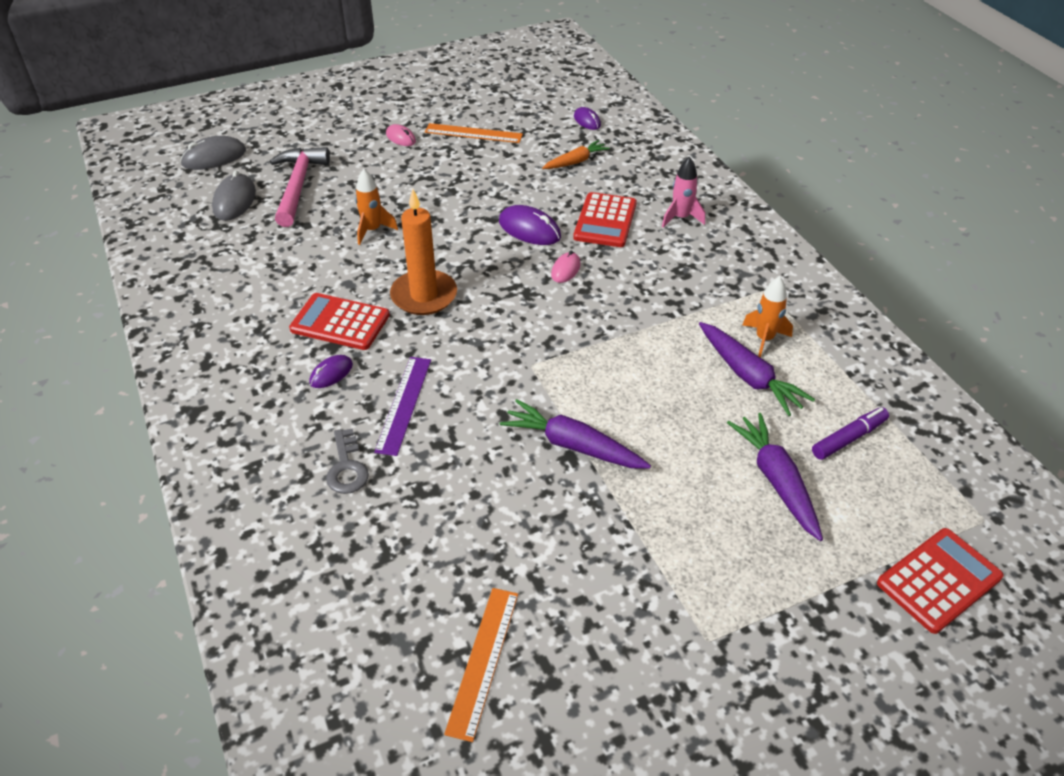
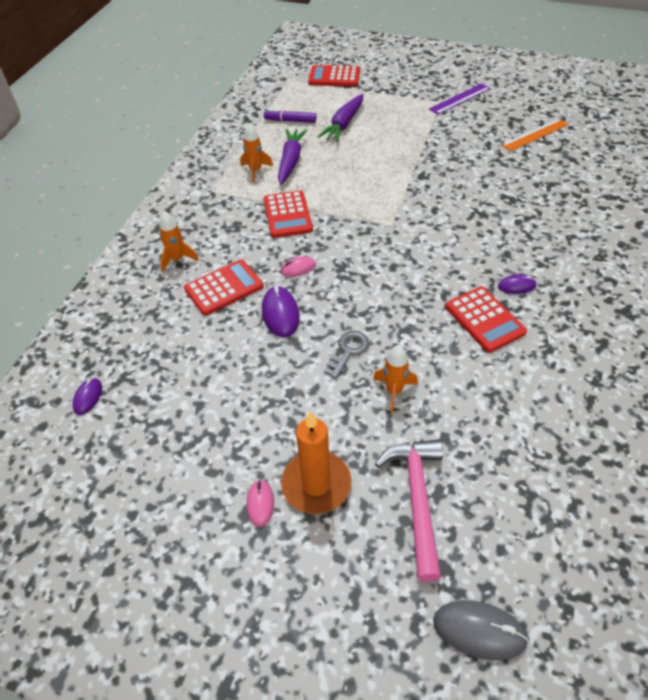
camera: 135 degrees left, 5 degrees up
grey mouse [212,170,256,221] -> none
pink hammer [270,147,330,227] -> pink hammer turned 135 degrees clockwise [375,439,443,582]
grey key [326,429,369,494] -> grey key moved to [324,331,369,379]
purple ruler [374,357,431,456] -> purple ruler moved to [429,83,491,115]
orange candle [390,189,457,315] -> orange candle moved to [281,411,351,514]
orange ruler [425,123,523,143] -> none
purple carrot [500,399,651,468] -> none
orange carrot [542,140,610,169] -> none
pink rocket [662,157,705,228] -> orange rocket [159,211,199,272]
none -> red calculator [263,190,313,238]

